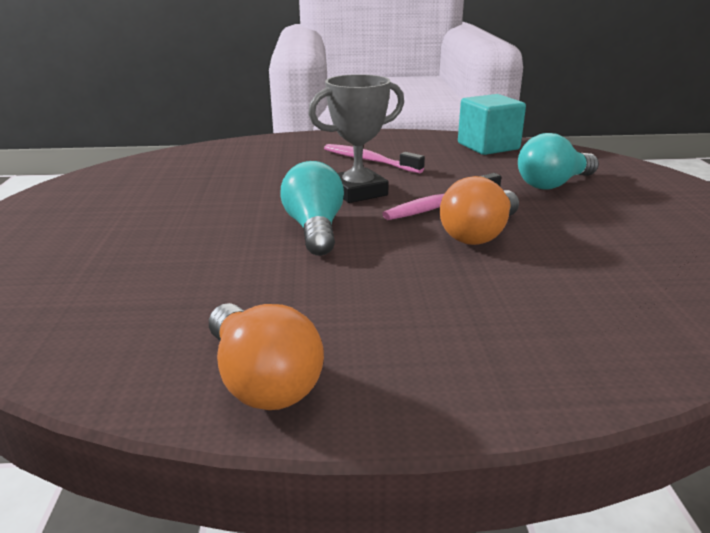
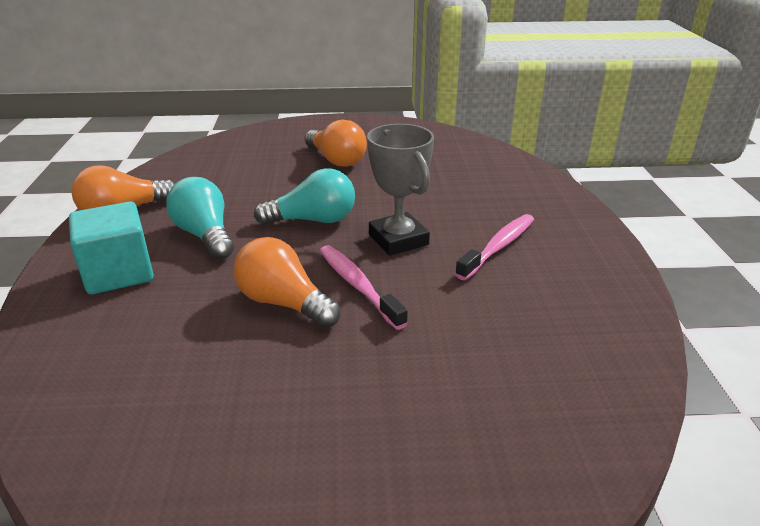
camera: 90 degrees right, 5 degrees up
turquoise cube [458,94,526,155] -> turquoise cube moved to [69,201,154,294]
turquoise light bulb [518,133,599,190] -> turquoise light bulb moved to [166,177,234,260]
none -> orange light bulb [305,120,367,167]

